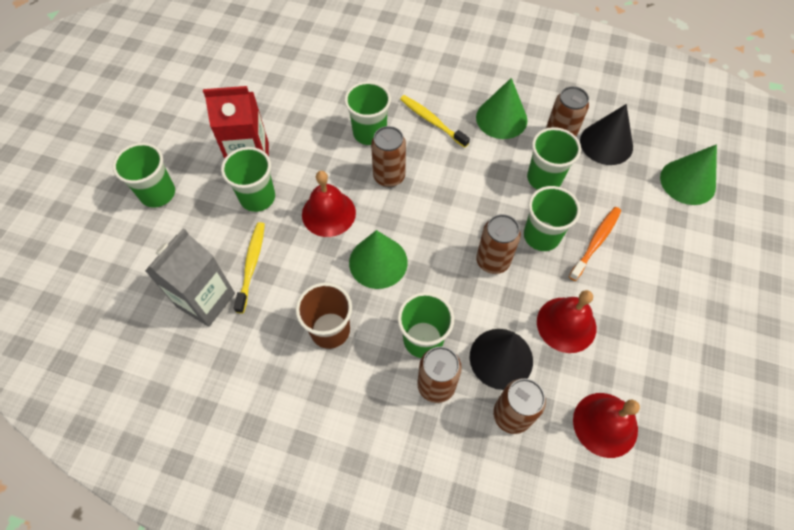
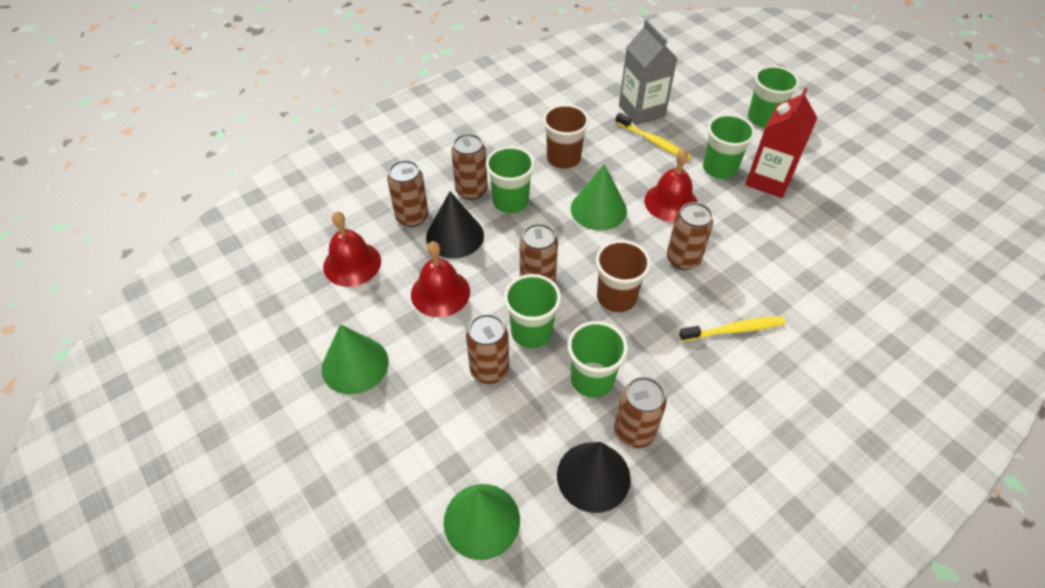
camera: 125 degrees right, 10 degrees down
green cup [344,81,391,145] -> none
green cone [476,78,527,139] -> green cone moved to [322,324,389,395]
orange toothbrush [569,207,621,281] -> brown can [466,314,509,384]
none -> brown cup [596,240,651,312]

